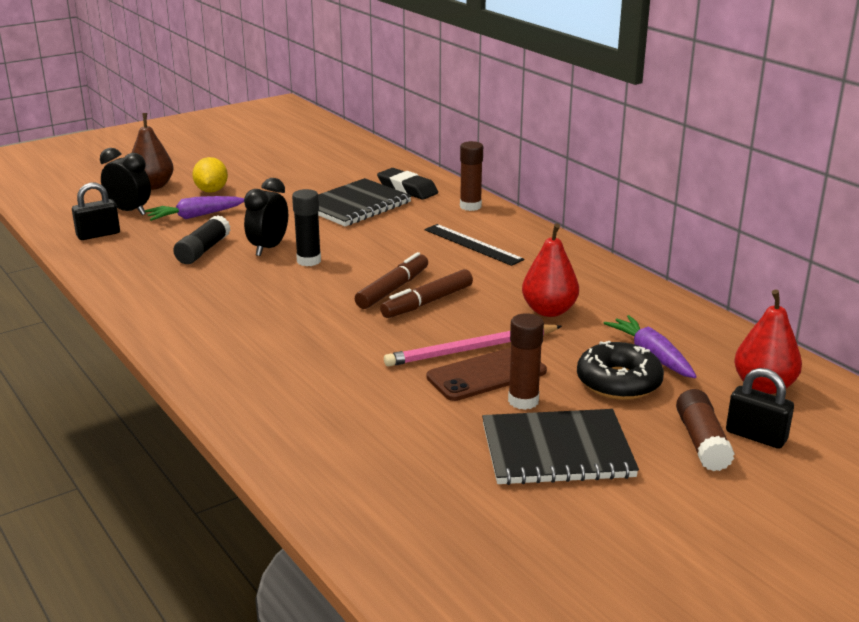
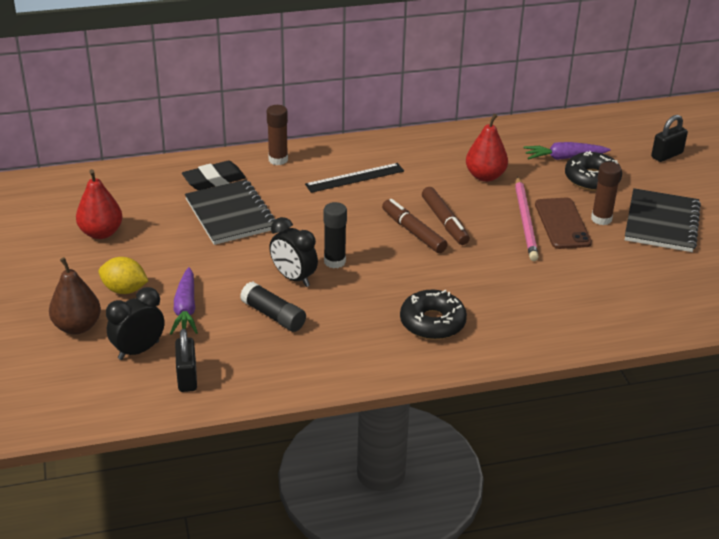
camera: 70 degrees left, 10 degrees up
brown glue stick [676,389,735,471] -> none
red pear [734,289,802,394] -> red pear moved to [76,169,123,239]
none -> black donut [400,290,467,340]

